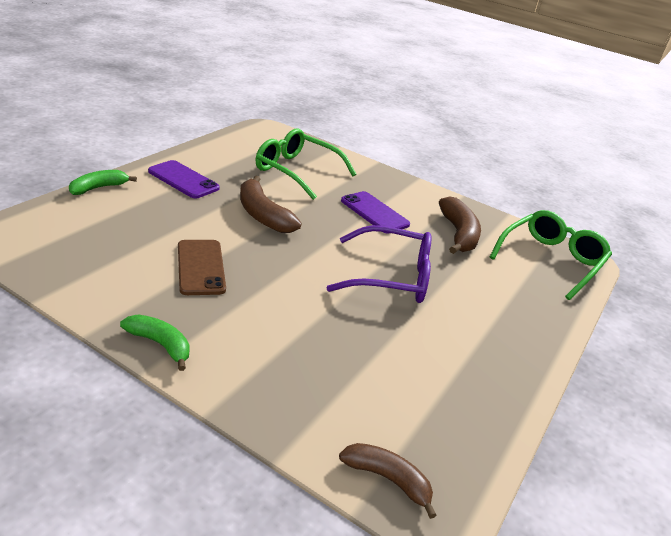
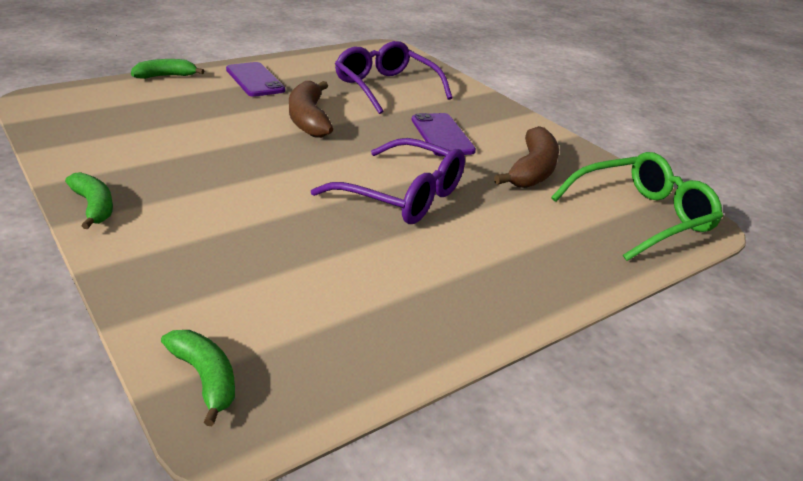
camera: 25 degrees right, 0 degrees up
brown phone [178,240,226,295] -> none
green glasses [256,128,356,200] -> purple glasses [335,41,452,114]
brown banana [339,443,437,519] -> green banana [161,330,235,426]

